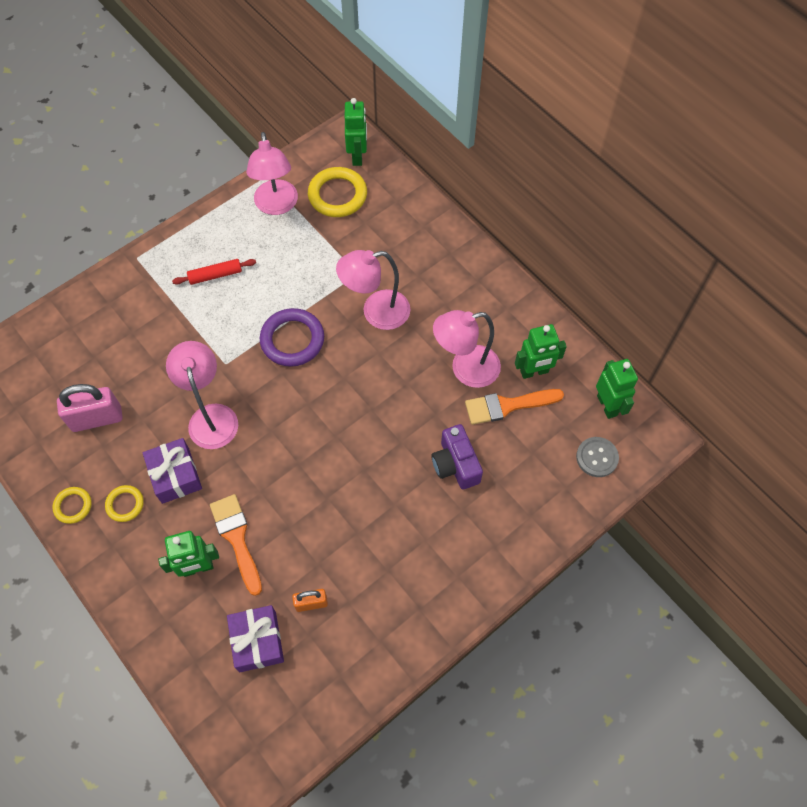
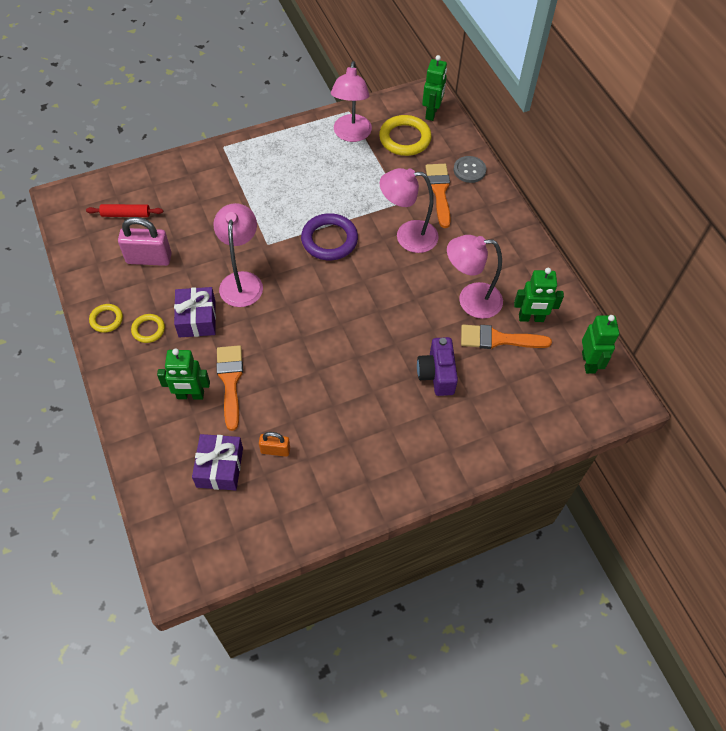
camera: 15 degrees right, 5 degrees down
red rolling pin [172,259,256,285] -> red rolling pin moved to [86,204,163,217]
grey button [576,437,619,477] -> grey button moved to [454,156,486,183]
none -> orange brush [425,164,451,228]

